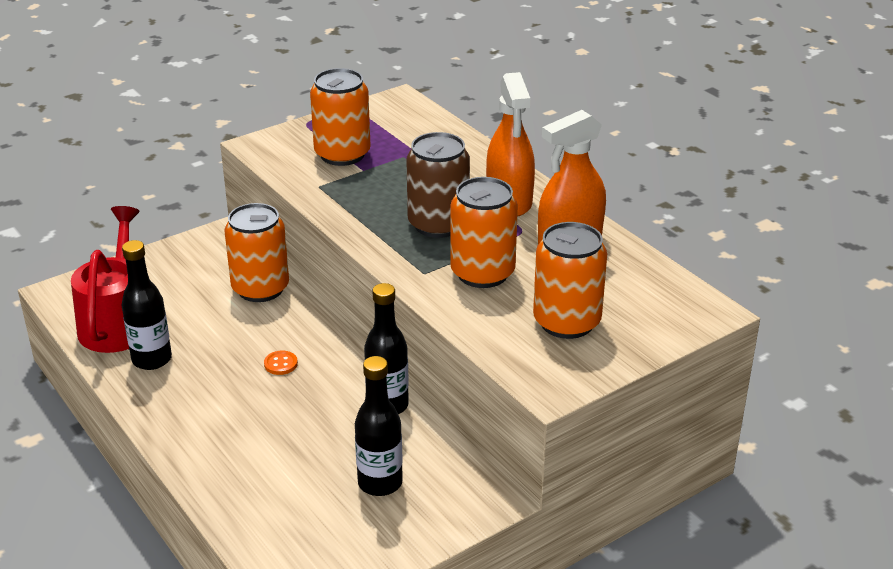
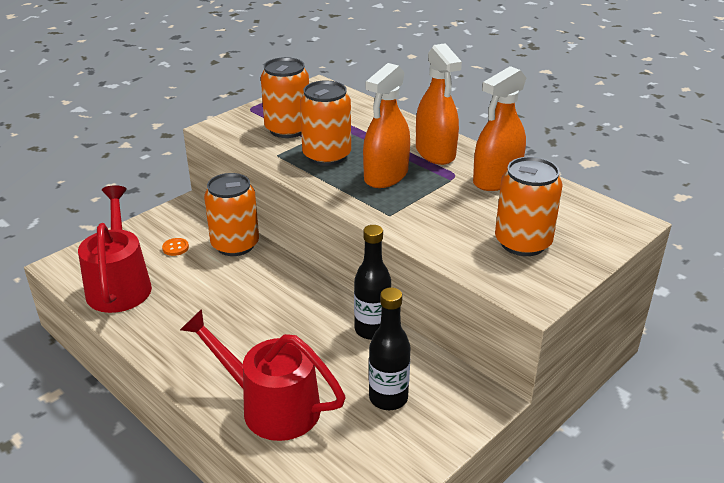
camera: 10 degrees left, 0 degrees up
black bottle [122,240,172,370] -> none
orange button [264,351,298,375] -> orange button moved to [162,238,189,256]
brown can [406,132,470,238] -> orange spray bottle [363,63,410,188]
orange can [450,177,518,288] -> orange can moved to [300,81,351,166]
none -> red watering can [180,309,346,441]

